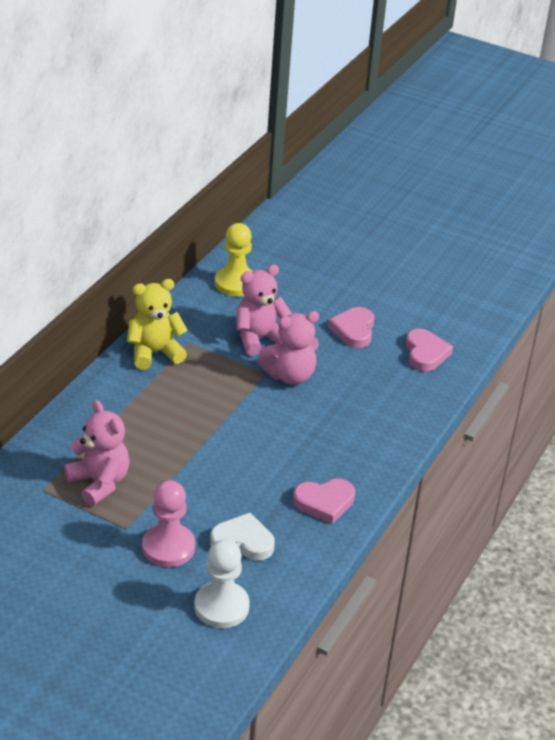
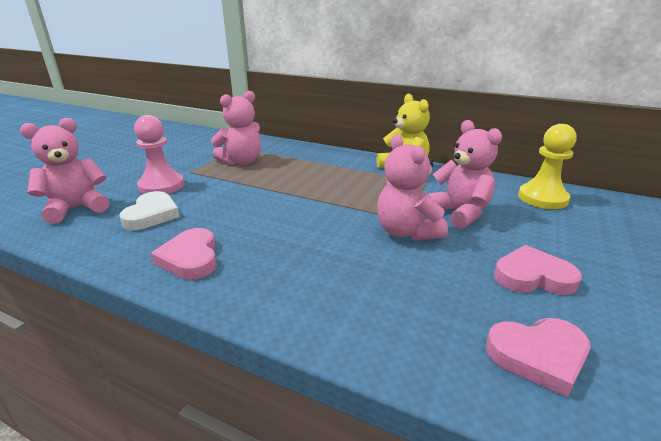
camera: 90 degrees right, 10 degrees down
white pawn [194,539,250,628] -> pink teddy bear [20,118,109,224]

